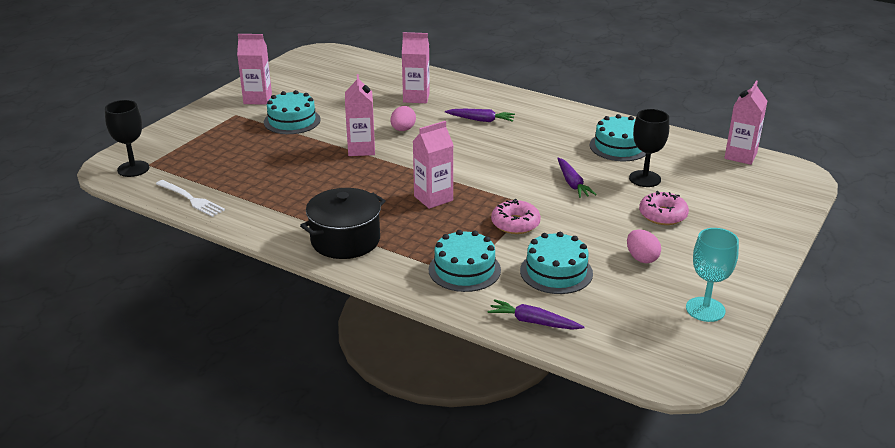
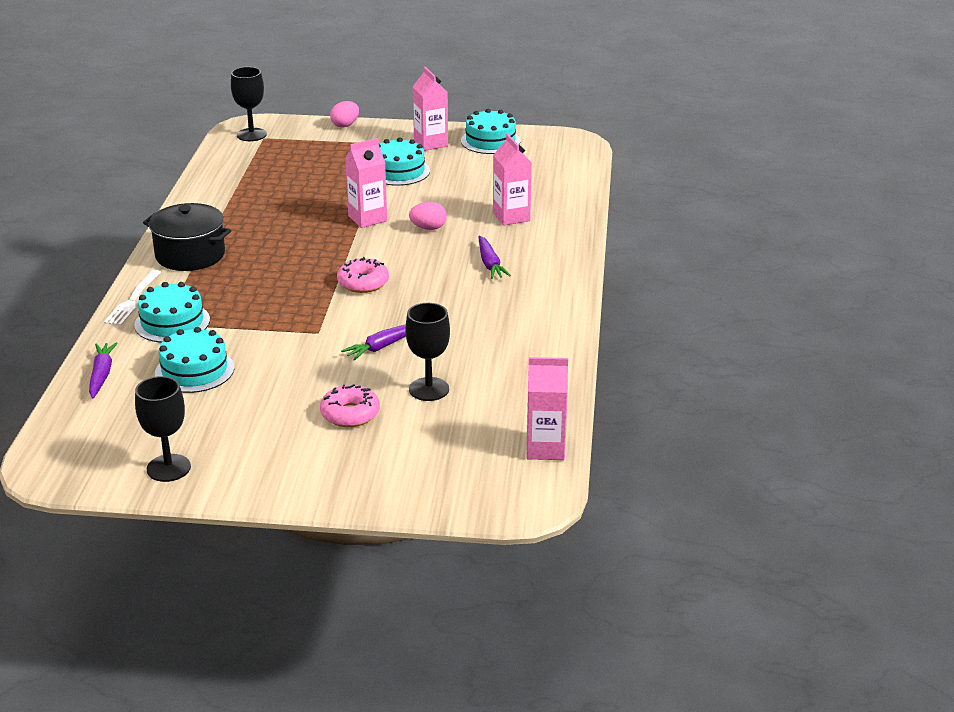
camera: 65 degrees right, 0 degrees up
white fork [156,180,225,217] -> white fork moved to [104,270,161,326]
pink carton [413,121,454,209] -> none
pink donut [491,199,541,234] -> pink donut moved to [337,257,389,293]
turquoise cake [590,114,646,161] -> turquoise cake moved to [461,109,521,154]
pink egg [627,229,661,263] -> pink egg moved to [330,101,359,128]
turquoise goblet [686,228,739,322] -> black goblet [135,376,191,482]

